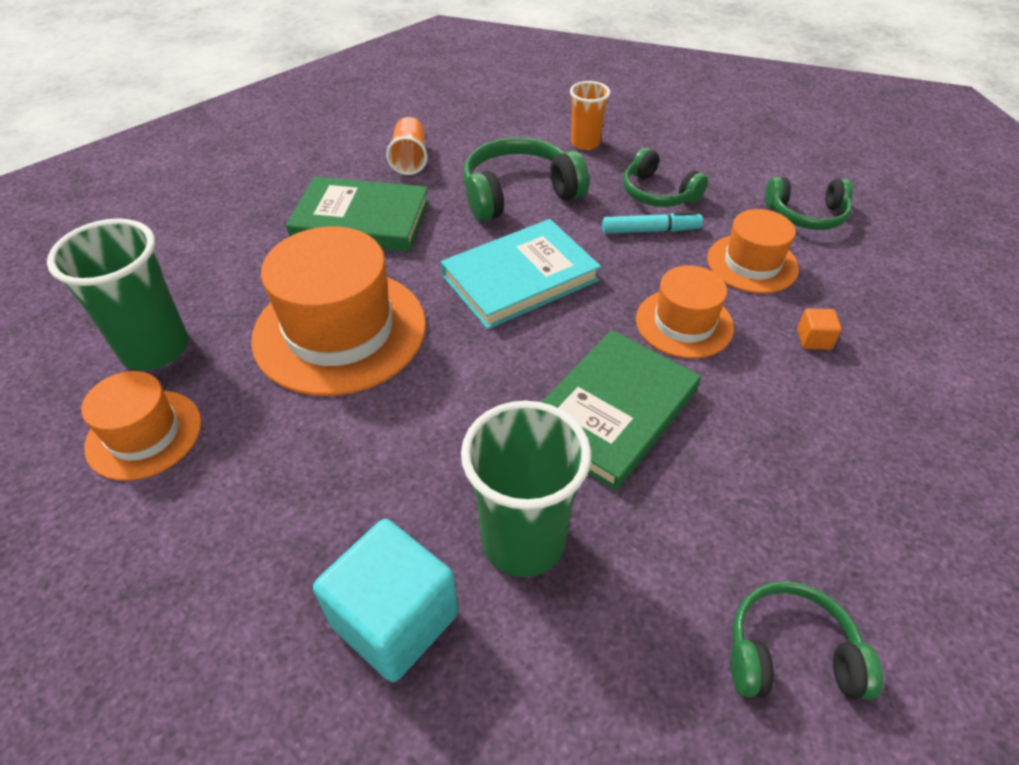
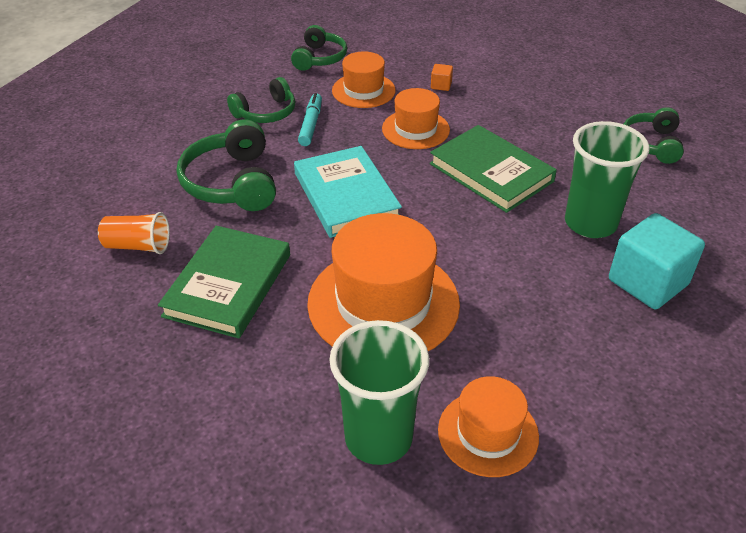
camera: 80 degrees left, 5 degrees down
orange cup [570,81,610,150] -> none

